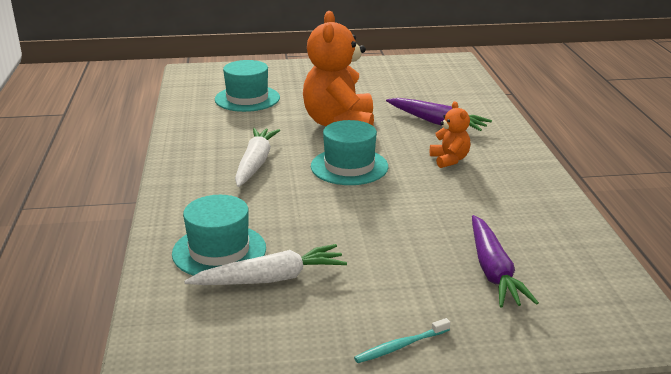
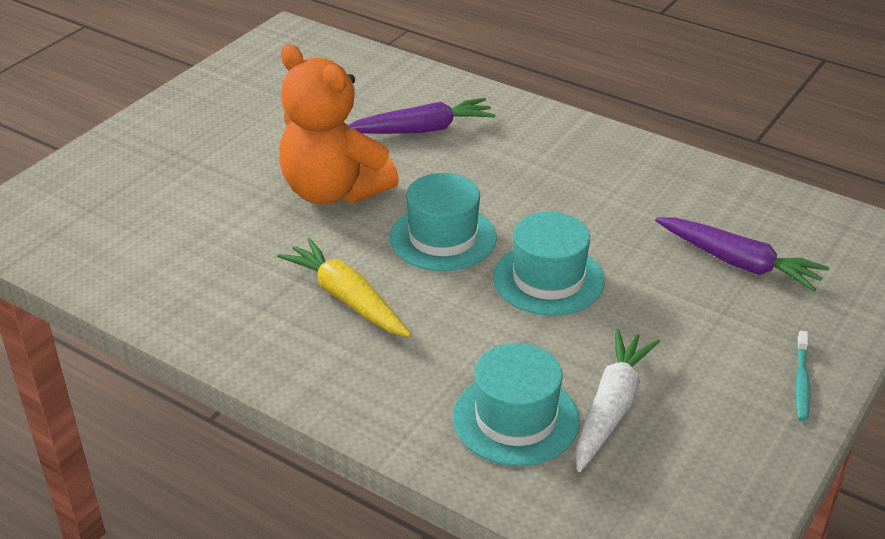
camera: 50 degrees left, 10 degrees up
turquoise hat [215,60,280,112] -> turquoise hat moved to [493,212,605,316]
white carrot [235,128,280,187] -> yellow carrot [277,238,412,337]
orange teddy bear [430,101,470,168] -> none

